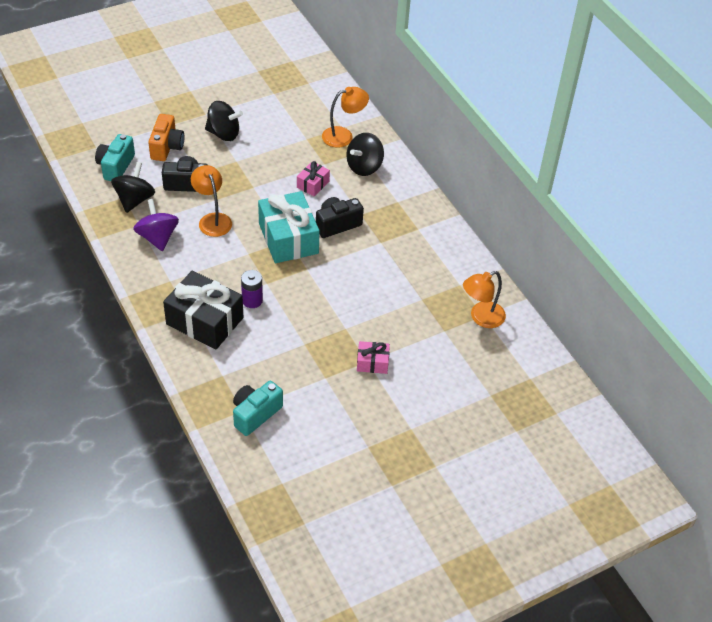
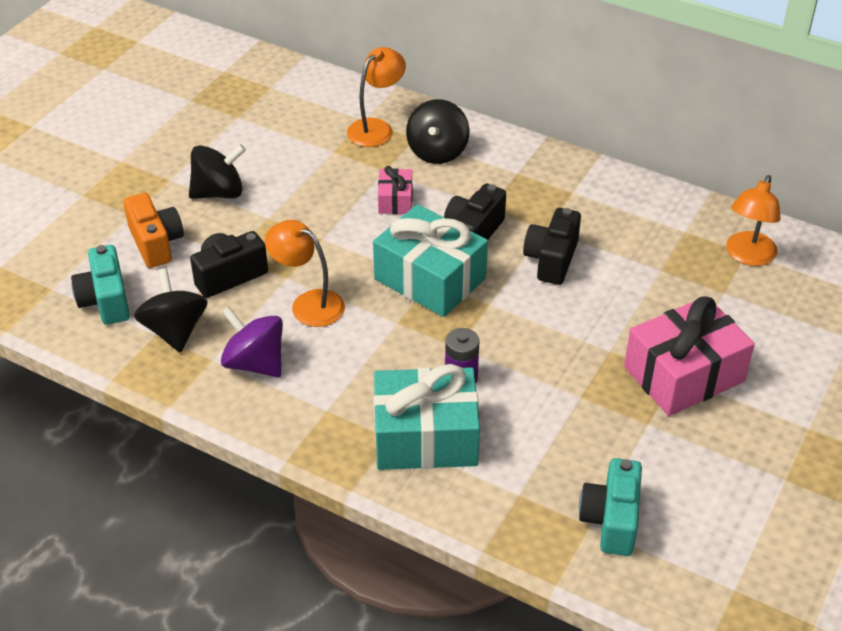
camera: 30 degrees left, 5 degrees down
black gift [163,270,243,349] -> turquoise gift [374,364,480,470]
pink gift [357,341,390,374] -> pink gift [624,296,755,416], size x2.03
none -> black camera [523,208,581,285]

